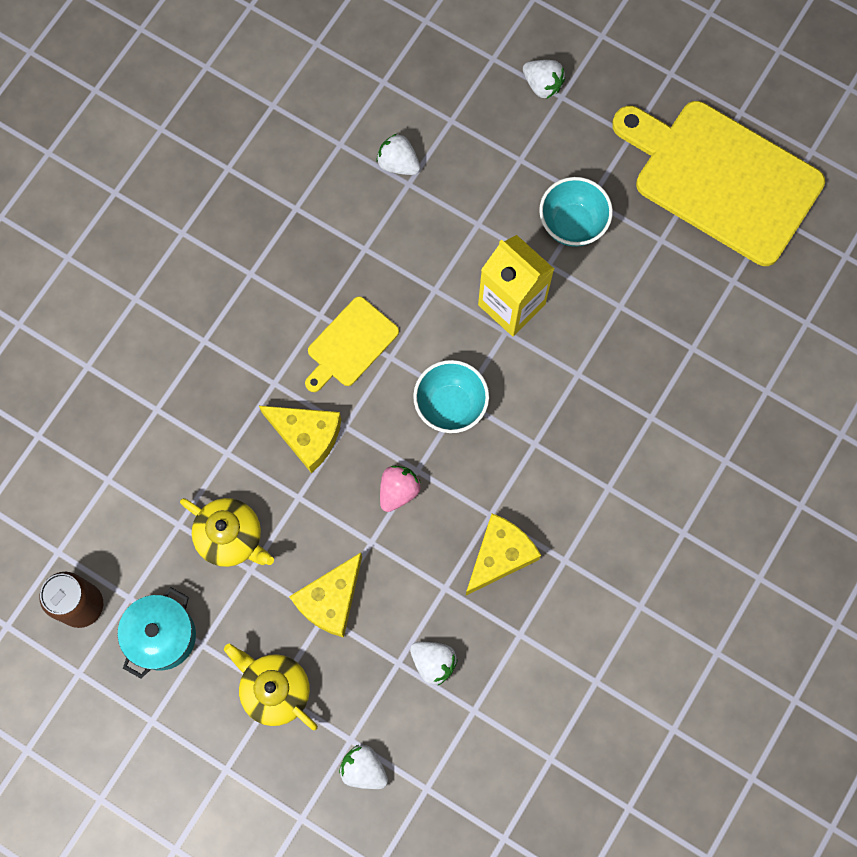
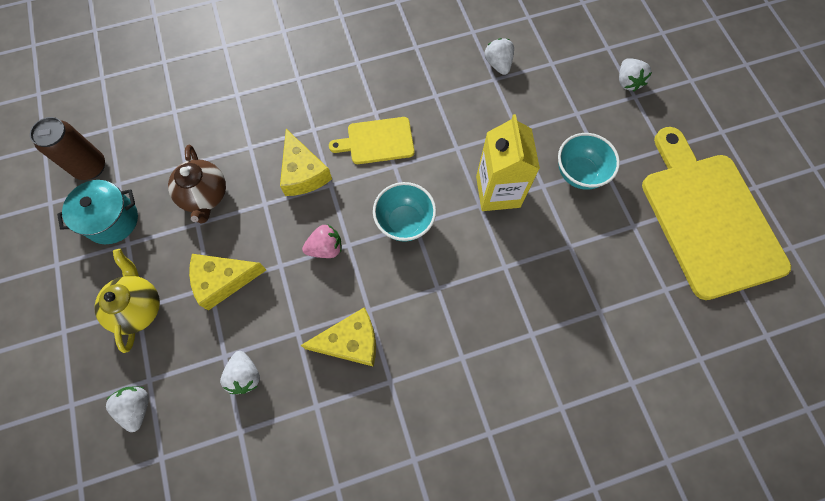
camera: 40 degrees right, 5 degrees down
yellow teapot [180,498,274,567] -> brown teapot [168,145,226,223]

